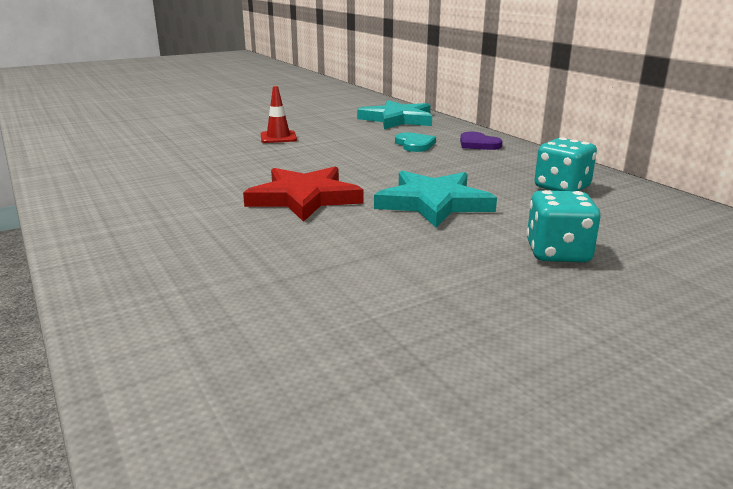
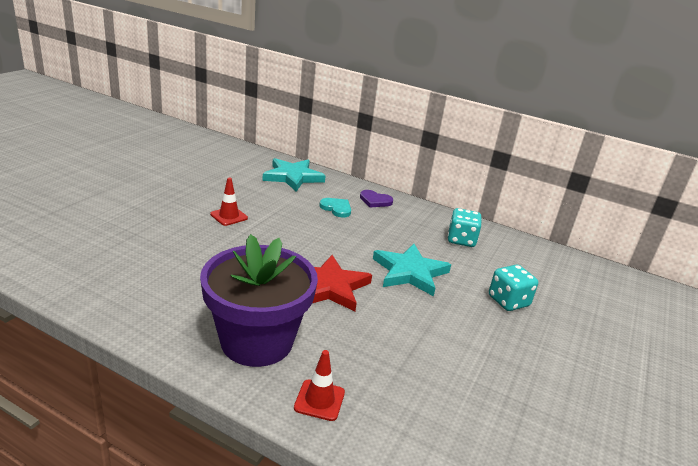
camera: 35 degrees left, 5 degrees up
none -> purple flower pot [200,234,318,367]
none -> red traffic cone [294,350,345,421]

